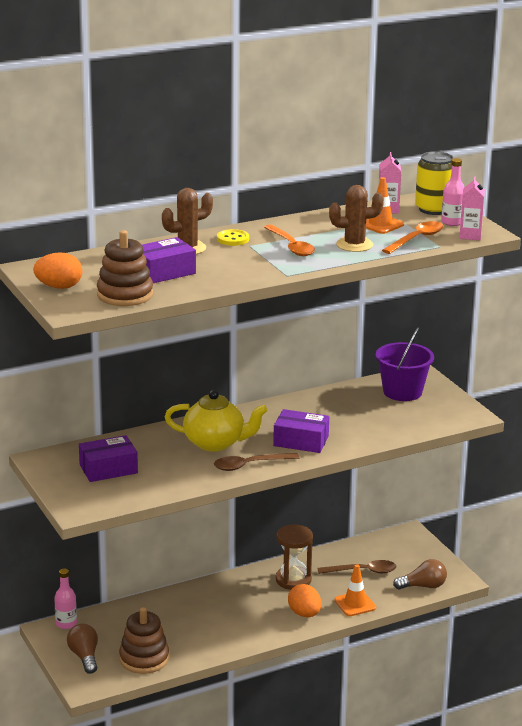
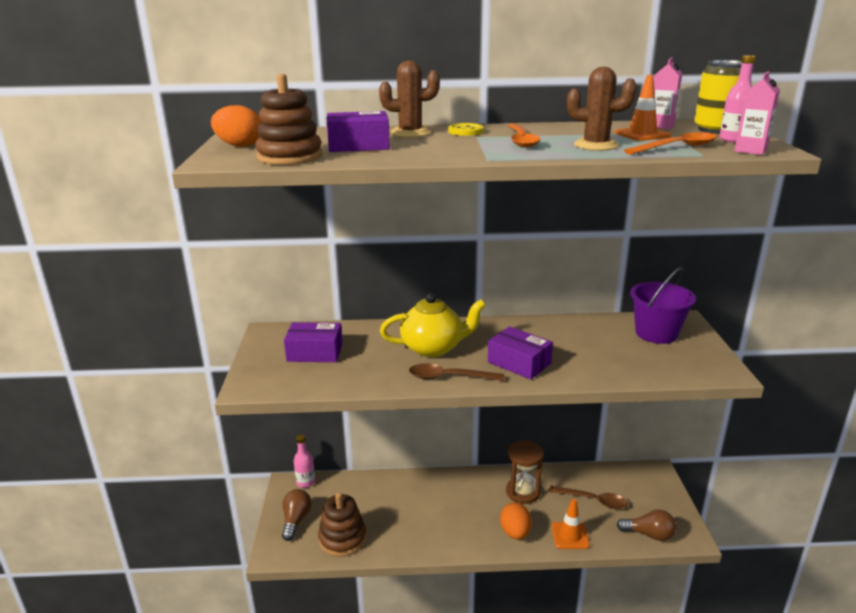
camera: 25 degrees right, 0 degrees up
yellow teapot [165,390,267,452] -> yellow teapot turned 45 degrees counterclockwise [380,293,486,357]

